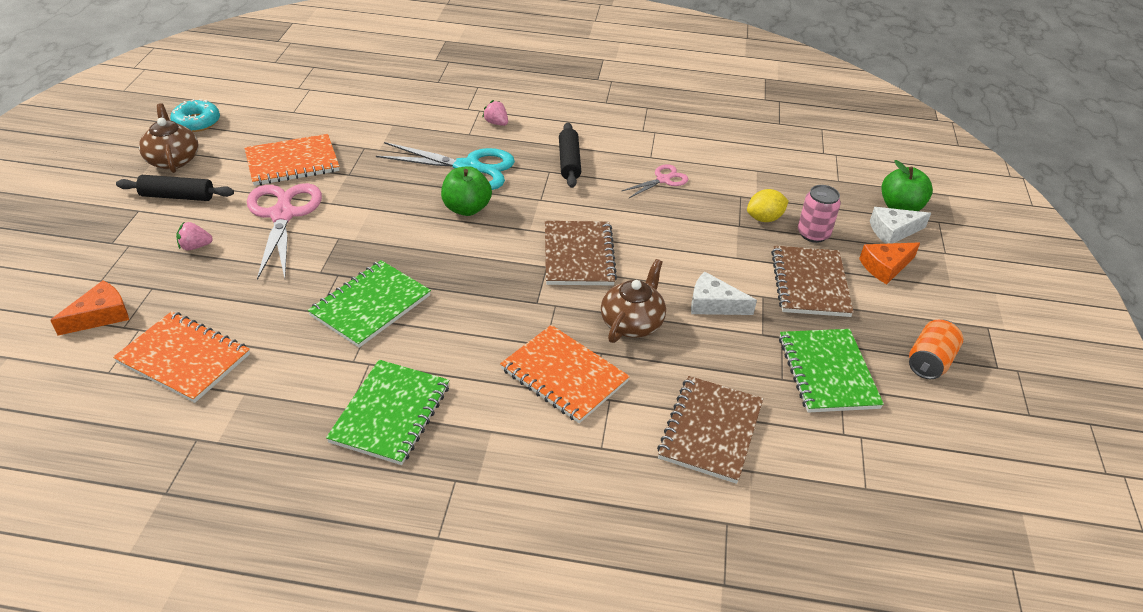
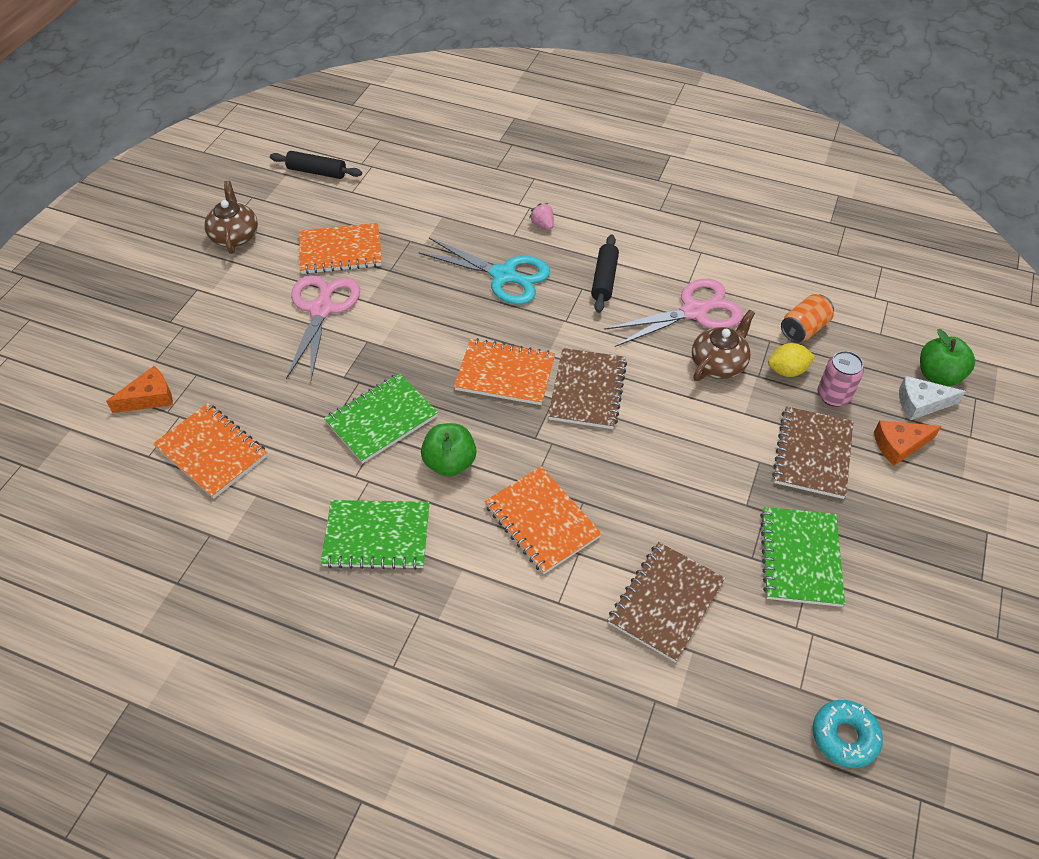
camera: 15 degrees right, 10 degrees up
black rolling pin [116,175,234,201] -> black rolling pin moved to [270,151,362,179]
turquoise donut [170,99,220,132] -> turquoise donut moved to [813,700,883,768]
pink strawberry [176,222,213,250] -> none
green notebook [326,360,450,465] -> green notebook turned 60 degrees clockwise [321,500,429,570]
green apple [441,166,492,216] -> green apple moved to [421,423,476,477]
brown teapot [601,259,666,343] -> brown teapot moved to [692,310,755,381]
pink scissors [622,164,688,198] -> pink scissors [604,279,743,347], size x1.89
white cheese [691,272,757,315] -> none
orange can [909,319,963,379] -> orange can moved to [781,294,834,343]
none -> orange notebook [454,338,555,405]

